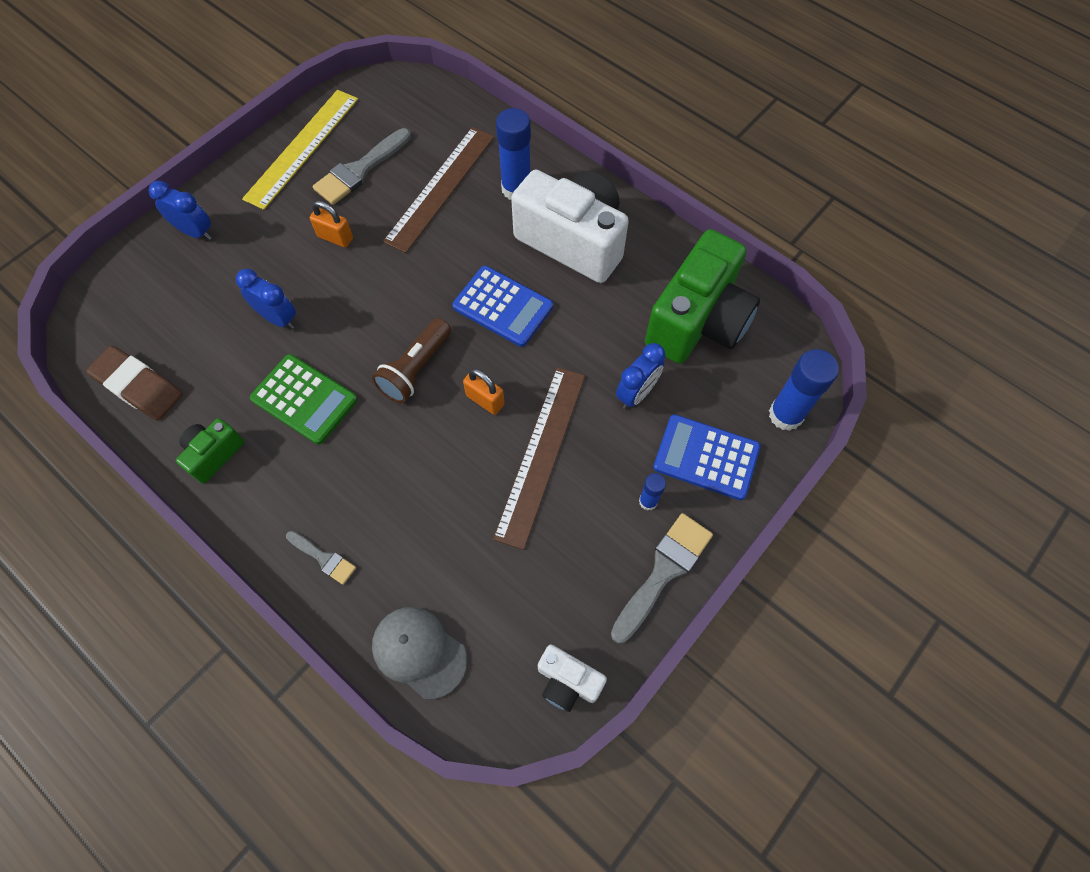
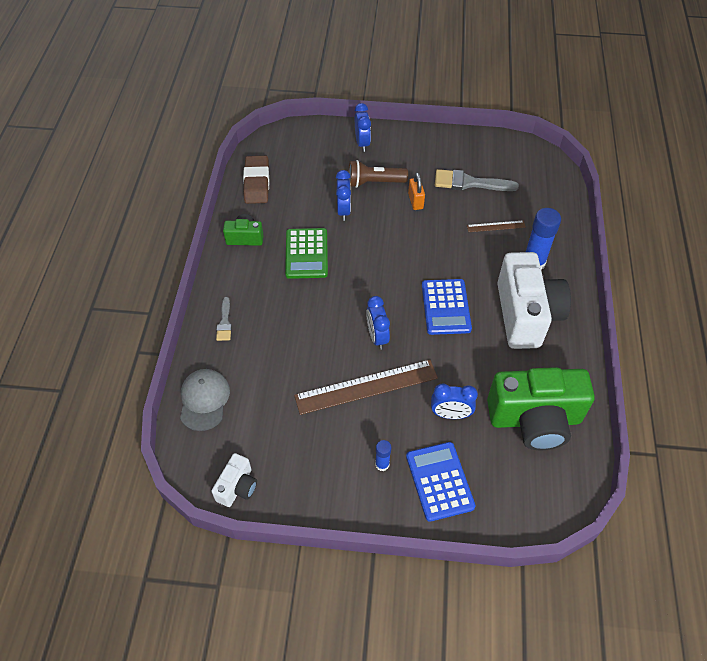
camera: 55 degrees right, 10 degrees down
yellow ruler [242,90,358,210] -> none
brown flashlight [372,318,451,403] -> brown flashlight moved to [348,160,408,188]
brown ruler [383,127,494,253] -> brown ruler [467,220,526,232], size x0.47
orange padlock [463,368,505,415] -> blue clock [366,296,390,350]
white camera [538,644,607,712] -> white camera turned 150 degrees counterclockwise [211,453,257,507]
grey brush [611,513,713,644] -> none
blue glue stick [769,349,839,431] -> none

